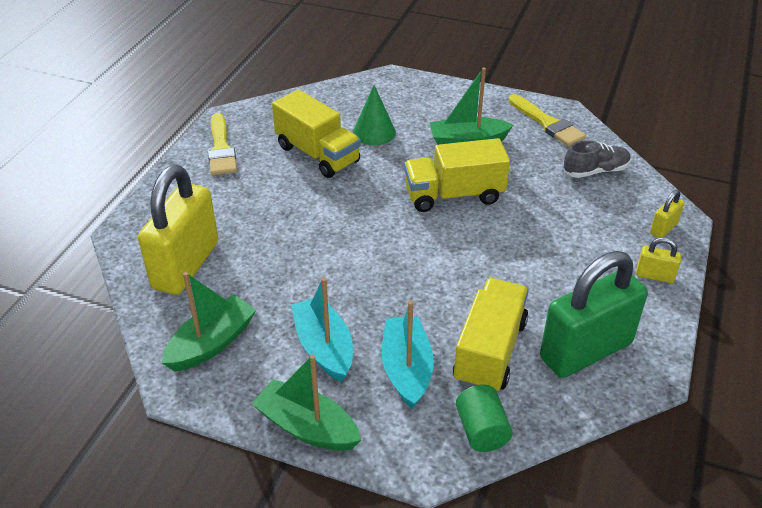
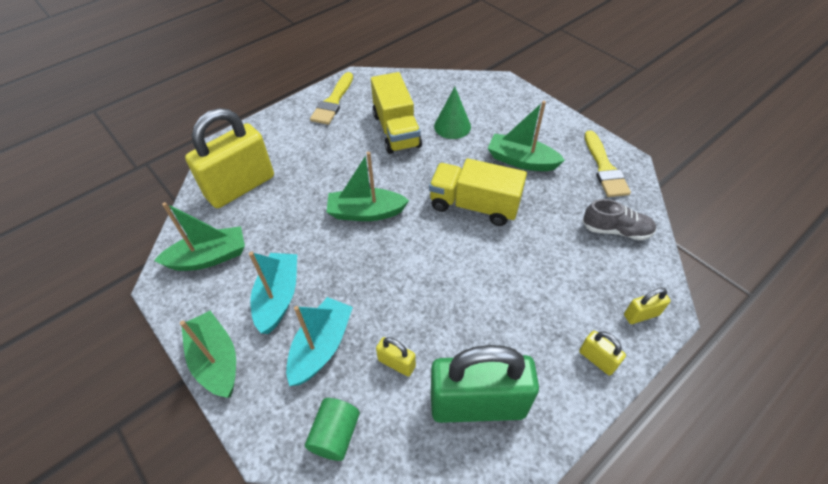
camera: 30 degrees right, 10 degrees up
yellow truck [453,278,529,390] -> yellow padlock [376,337,416,377]
none -> green boat [327,152,409,221]

